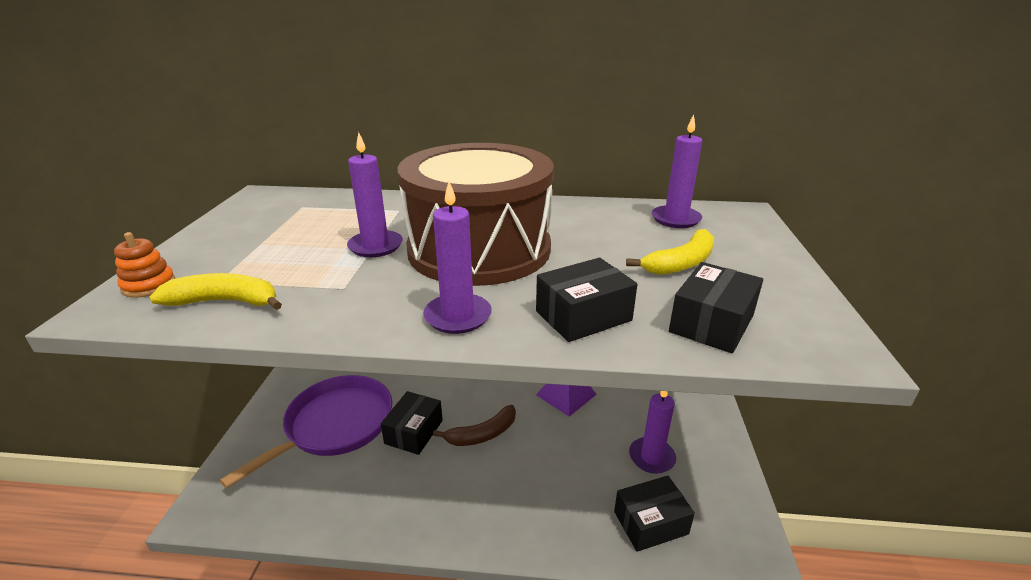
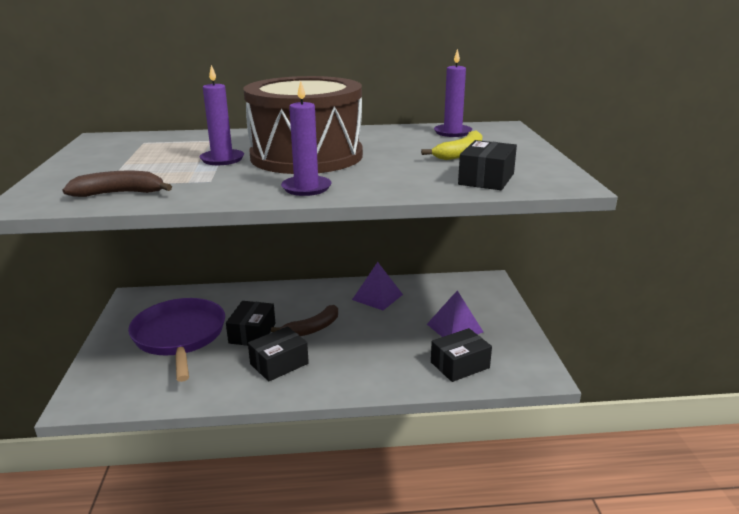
camera: 10 degrees left, 5 degrees down
orange stacking toy [114,232,175,298] -> none
yellow banana [149,273,282,310] -> brown banana [62,171,172,197]
purple pan [220,375,392,488] -> purple pan turned 45 degrees counterclockwise [128,298,225,382]
black box [536,258,637,342] -> black box moved to [248,327,309,381]
purple candle [629,391,676,474] -> purple pyramid [427,290,483,337]

